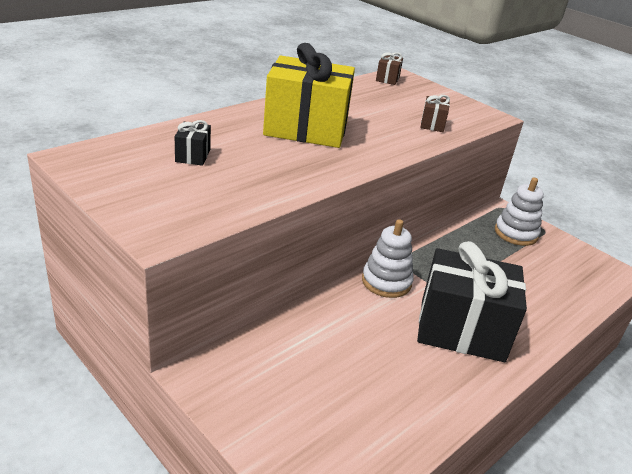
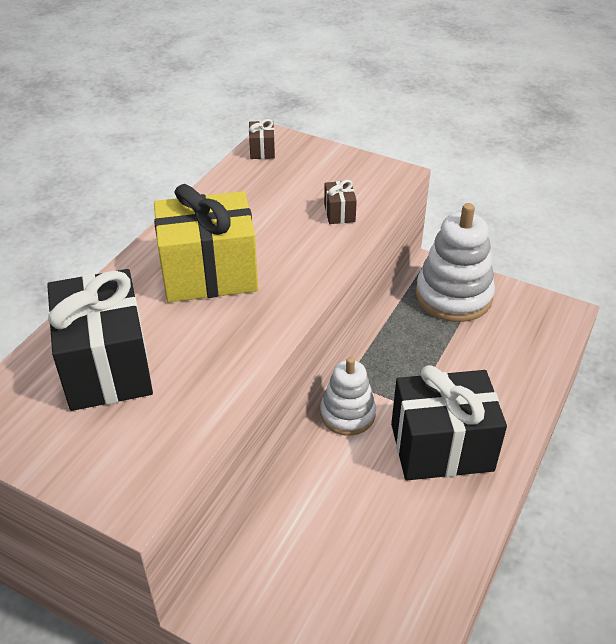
camera: 15 degrees left, 10 degrees up
black gift [175,120,211,166] -> black gift [47,269,153,411], size x2.44
white stacking toy [495,178,544,246] -> white stacking toy [416,203,495,322], size x1.60

